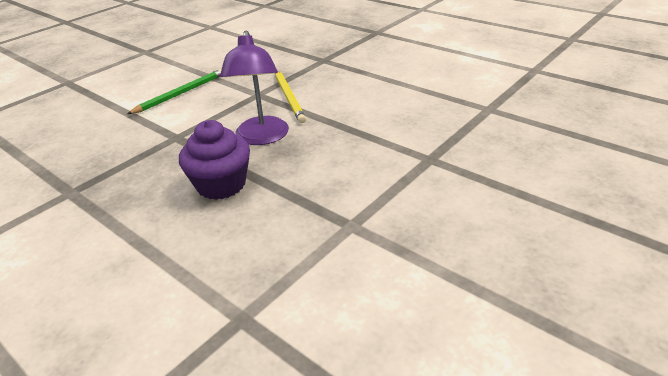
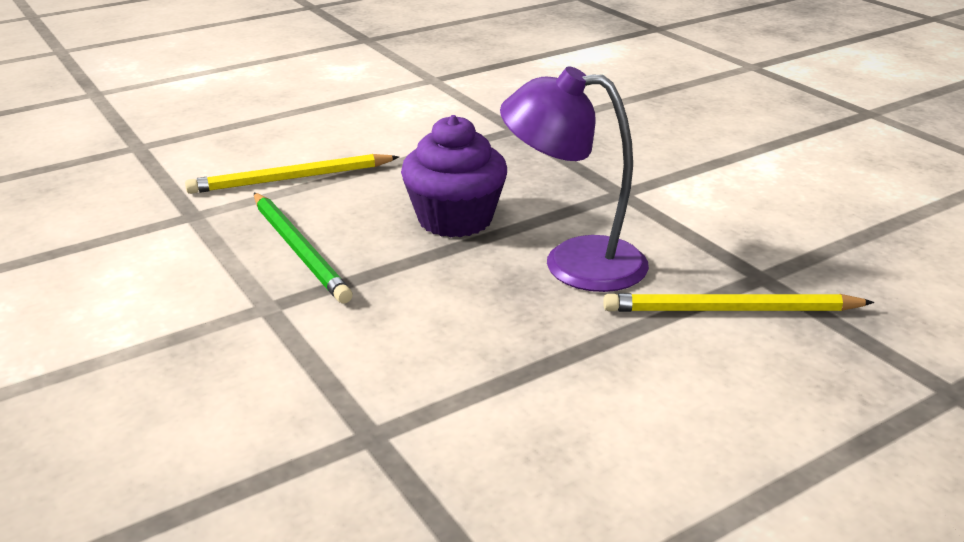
camera: 105 degrees right, 5 degrees down
green pencil [127,69,222,114] -> green pencil moved to [254,193,353,303]
none -> yellow pencil [185,154,399,194]

